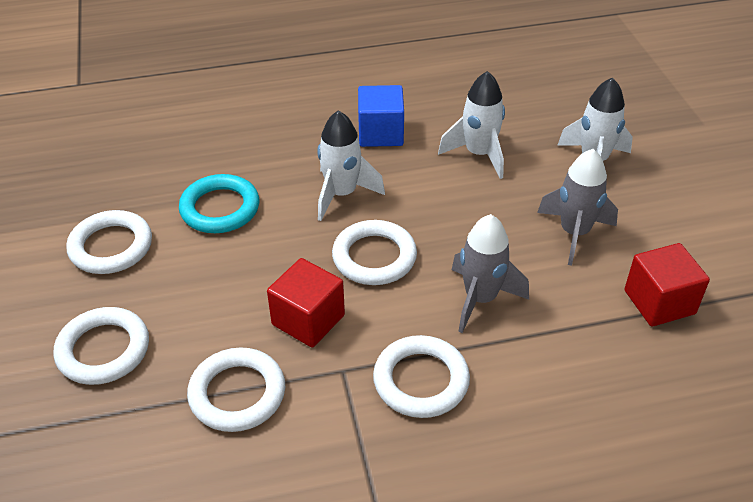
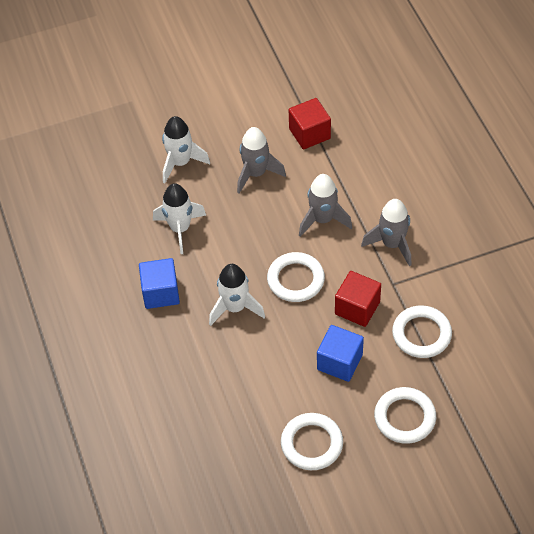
camera: 95 degrees left, 10 degrees up
turquoise ring [179,174,259,233] -> none
white ring [373,335,470,418] -> grey rocket [361,199,411,266]
none -> blue cube [317,325,364,382]

